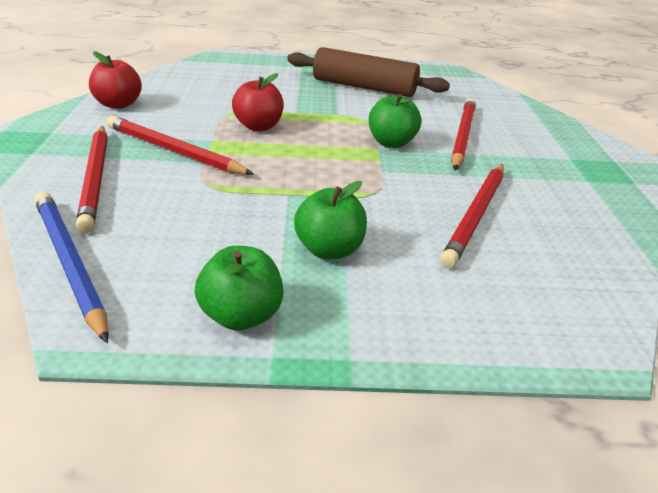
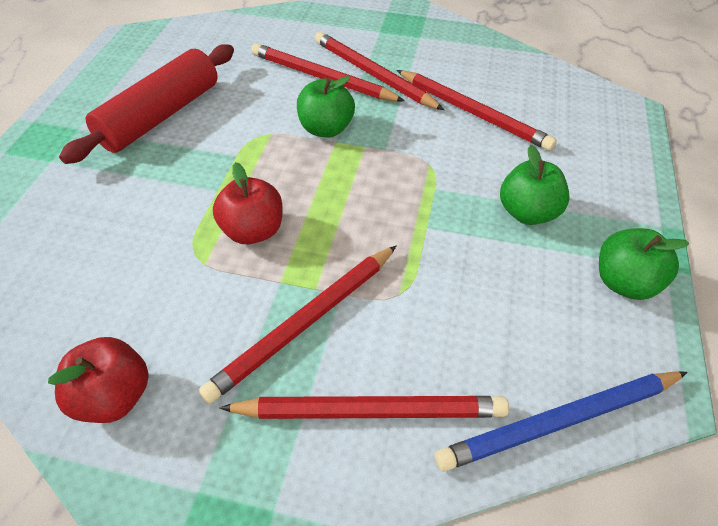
camera: 75 degrees left, 15 degrees up
brown rolling pin [287,47,450,97] -> red rolling pin [59,44,234,164]
none -> red pencil [315,32,444,110]

